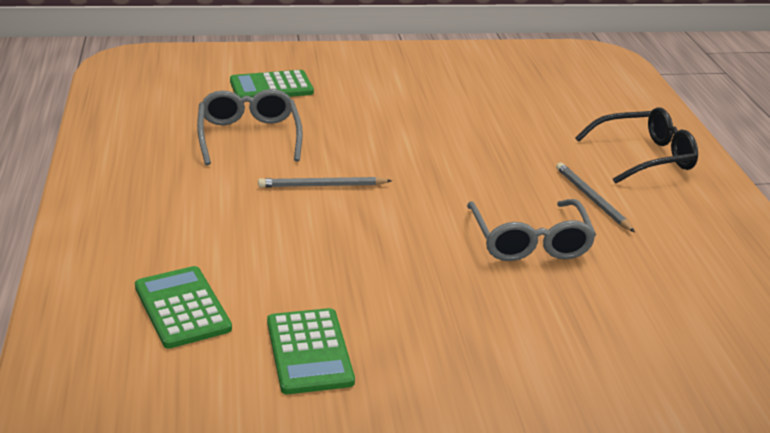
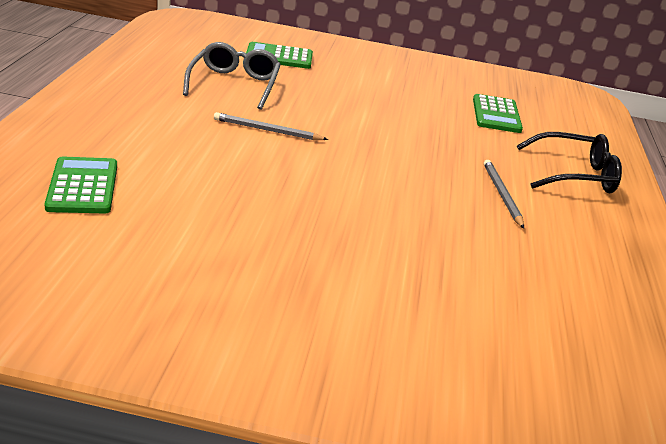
camera: 15 degrees right, 0 degrees up
green calculator [267,308,355,394] -> green calculator moved to [473,94,523,133]
grey glasses [467,199,596,261] -> none

